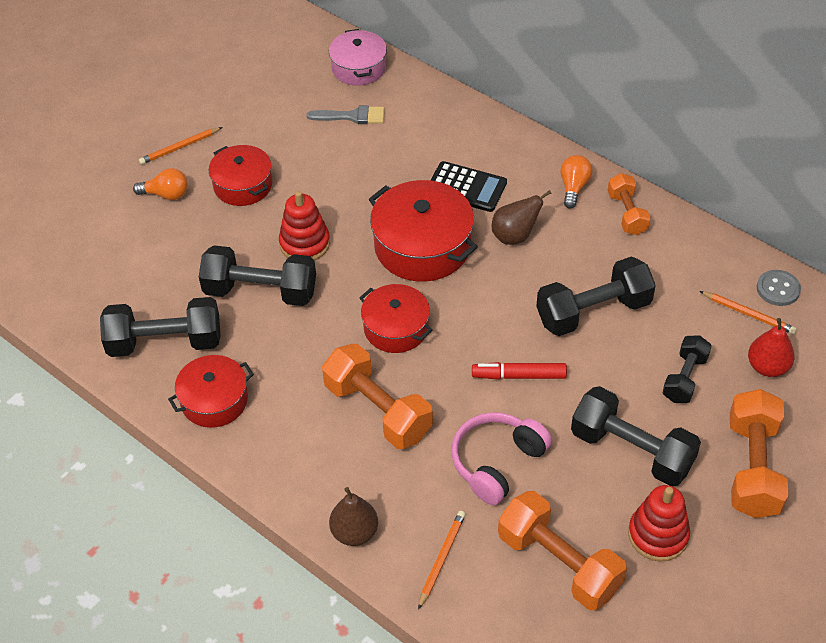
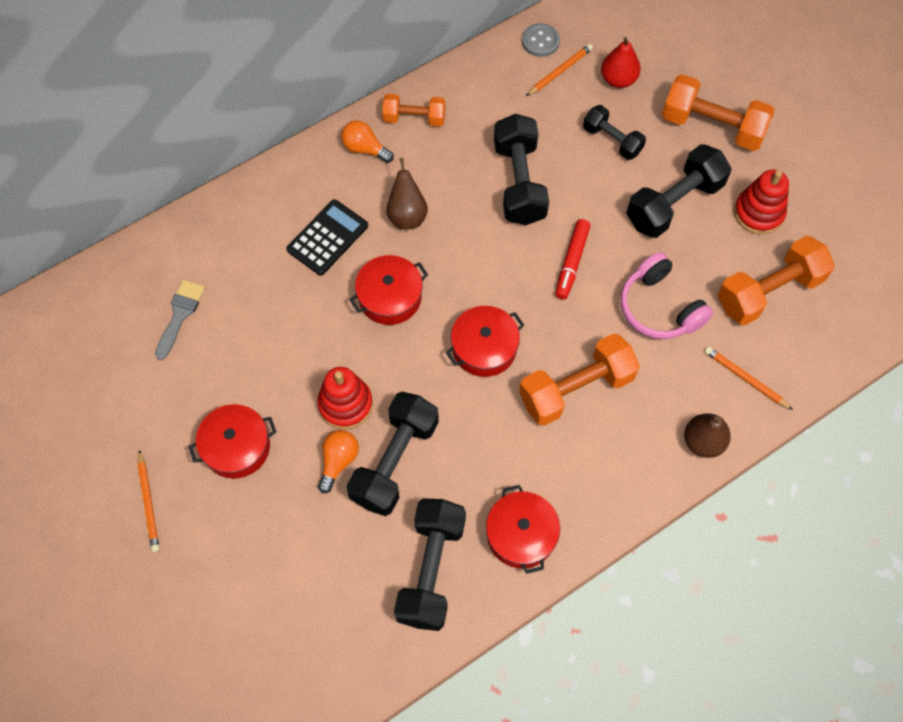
camera: 75 degrees left, 15 degrees up
orange light bulb [133,168,188,200] -> orange light bulb moved to [318,430,359,493]
pink pot [329,29,387,86] -> none
red pot [368,180,478,282] -> red pot [349,255,428,325], size x0.64

